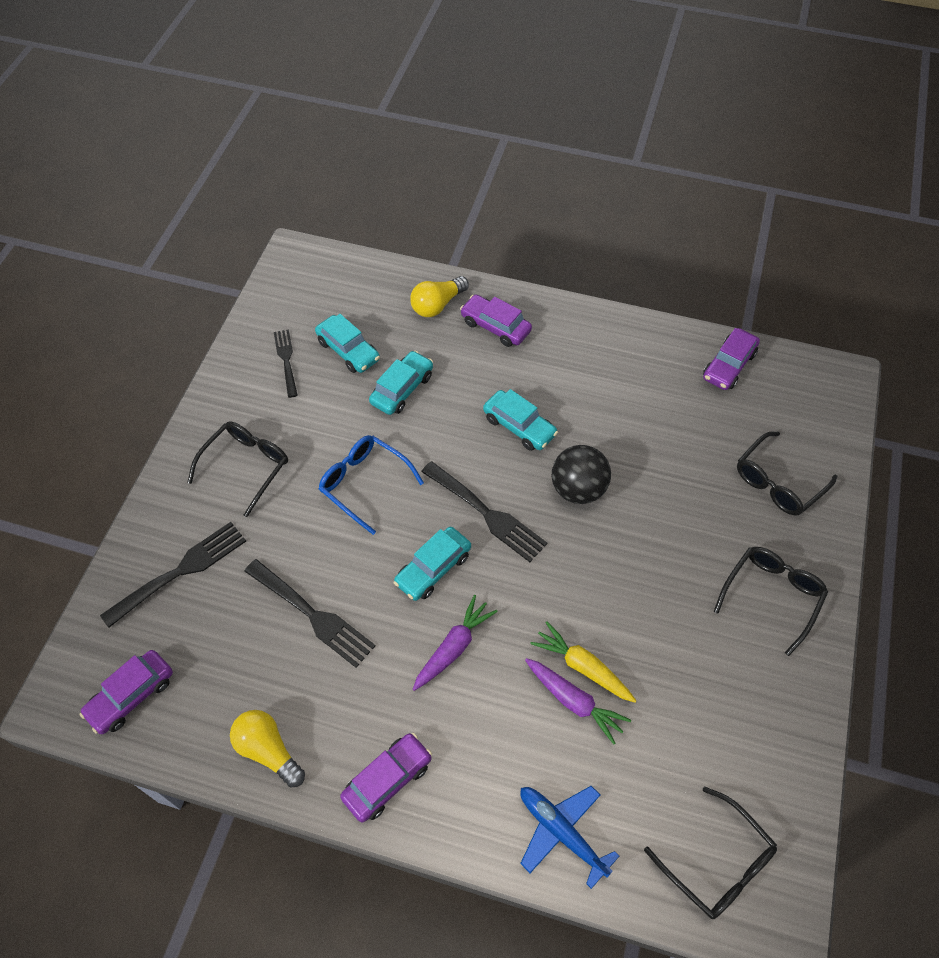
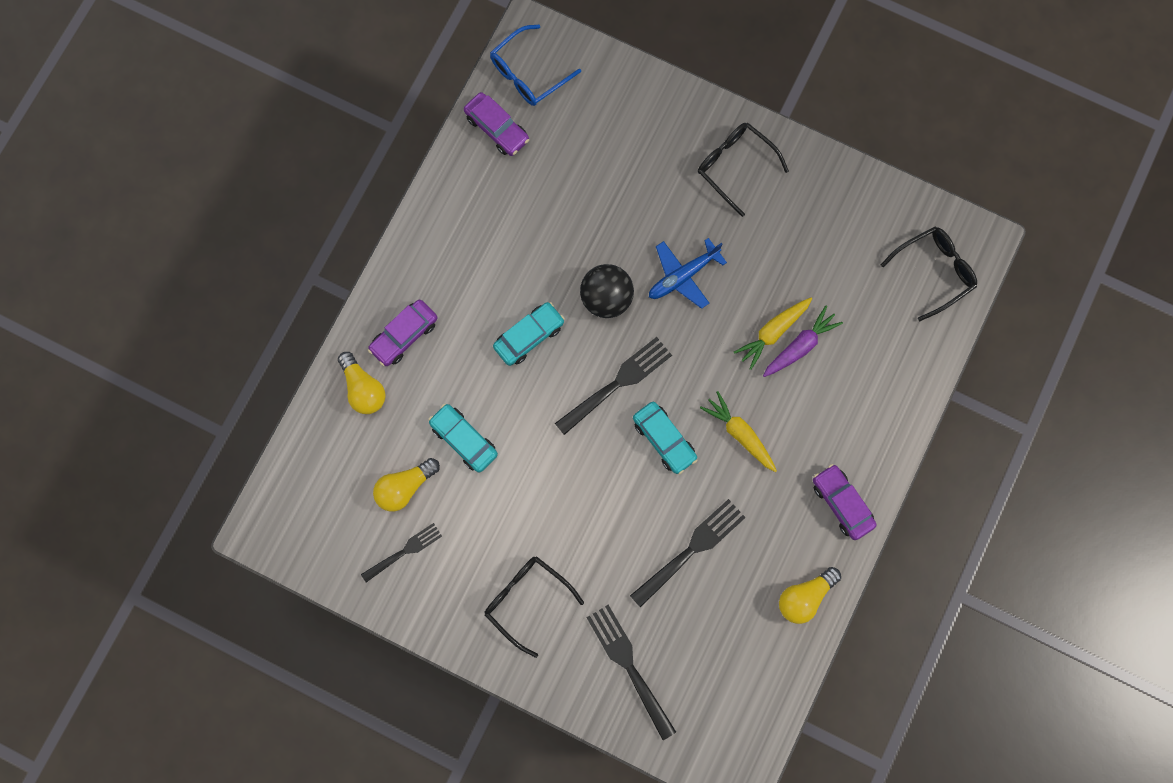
camera: 80 degrees left, 20 degrees up
purple car [80,650,173,734] -> none
black fork [274,329,298,398] -> black fork turned 150 degrees clockwise [361,523,442,582]
turquoise car [315,314,380,373] -> yellow light bulb [373,458,440,512]
blue glasses [319,435,424,535] -> blue glasses moved to [490,25,581,106]
purple carrot [413,595,498,691] -> yellow carrot [700,391,777,472]
blue plane [520,786,619,889] -> blue plane moved to [649,238,727,309]
black glasses [737,432,837,516] -> none

